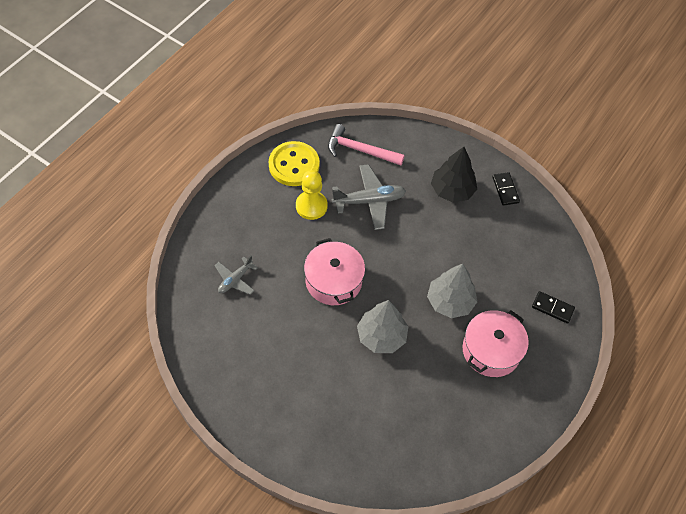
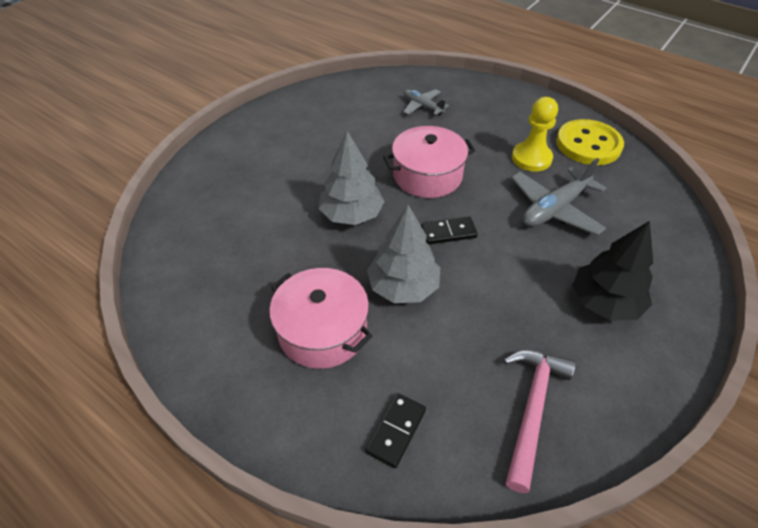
camera: 95 degrees right, 10 degrees down
pink hammer [328,124,405,166] -> pink hammer moved to [504,350,576,493]
grey plane [332,164,406,230] -> grey plane turned 60 degrees clockwise [511,158,607,236]
black domino [492,172,520,206] -> black domino moved to [421,216,478,244]

